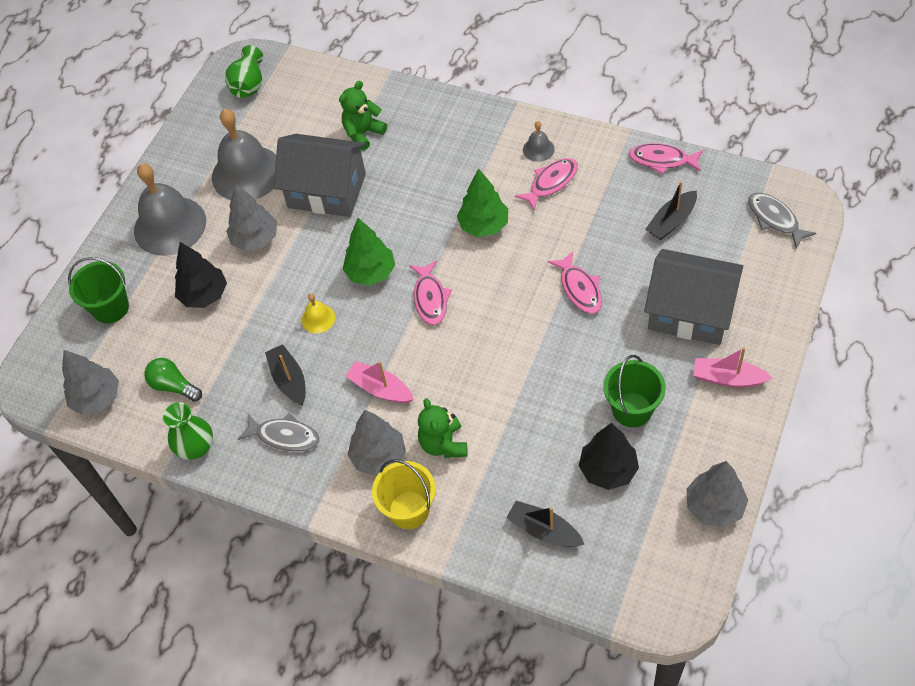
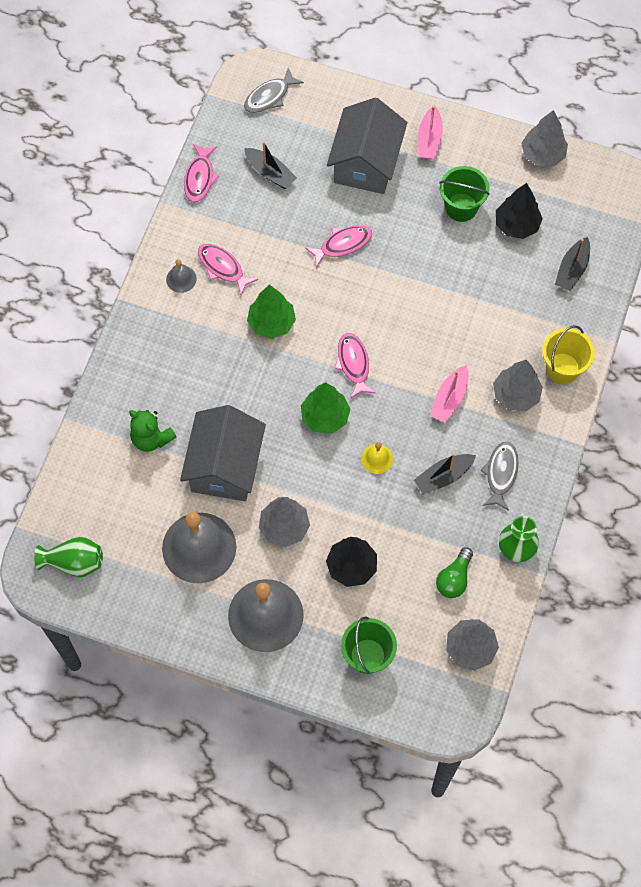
camera: 100 degrees left, 10 degrees up
pink fish [409,260,452,325] -> pink fish turned 90 degrees counterclockwise [334,333,376,399]
green teddy bear [418,398,467,458] -> none

